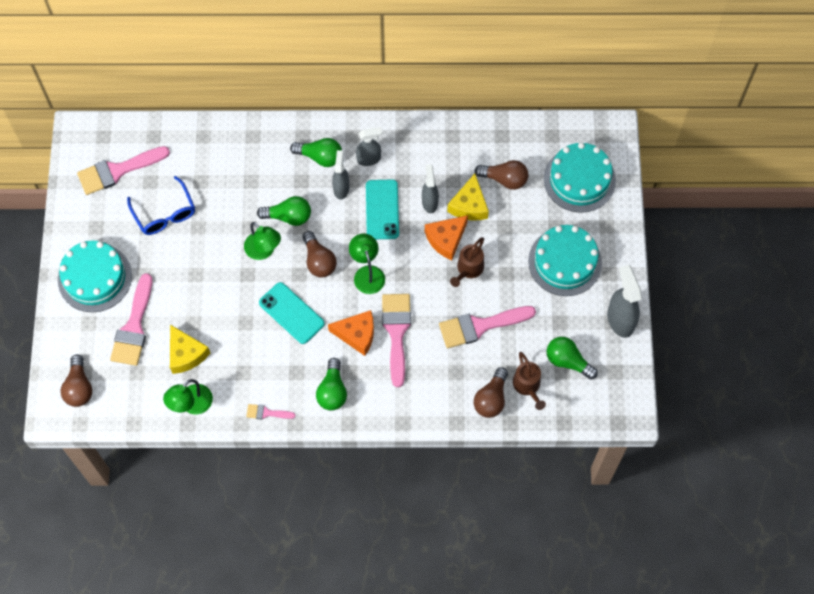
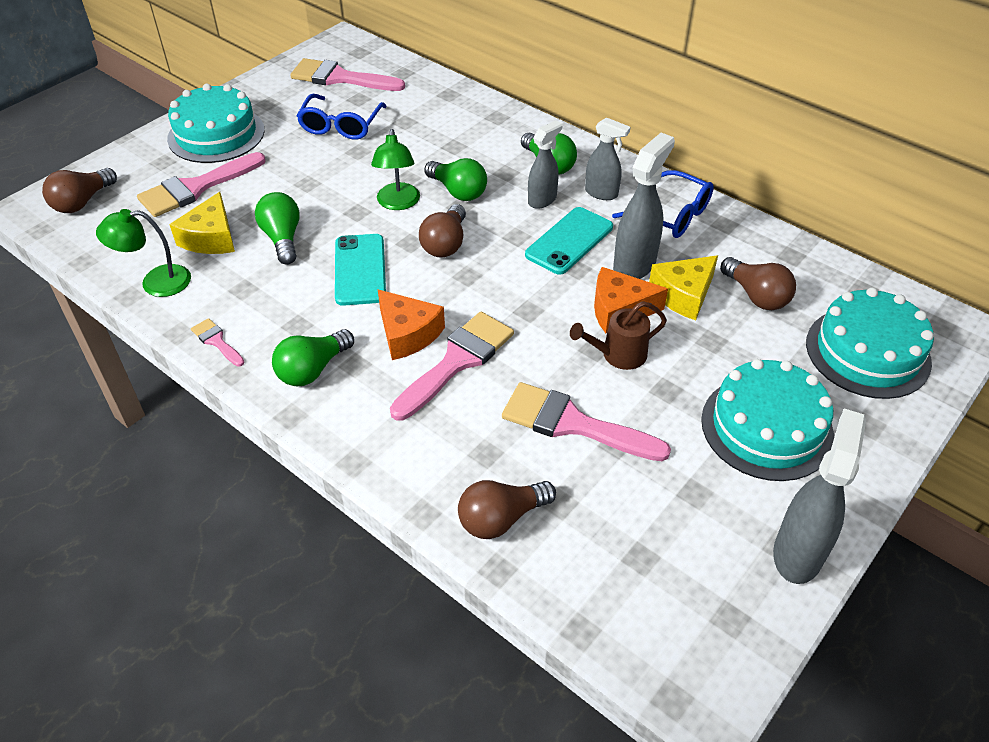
camera: 40 degrees right, 20 degrees down
green lamp [349,233,385,294] -> none
grey spray bottle [422,164,439,213] -> grey spray bottle [613,133,675,279], size x1.54
brown watering can [513,352,546,410] -> none
green light bulb [547,337,598,379] -> green light bulb moved to [255,192,300,265]
none -> blue glasses [612,170,714,238]

